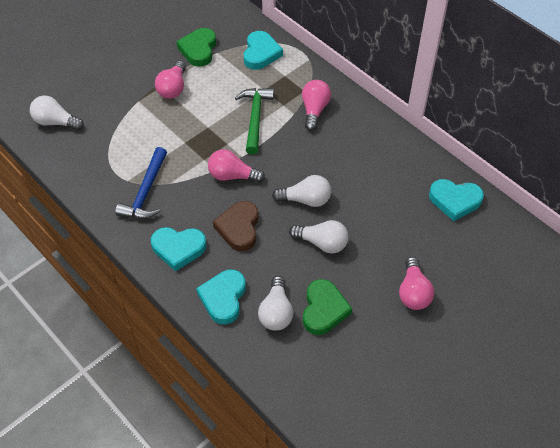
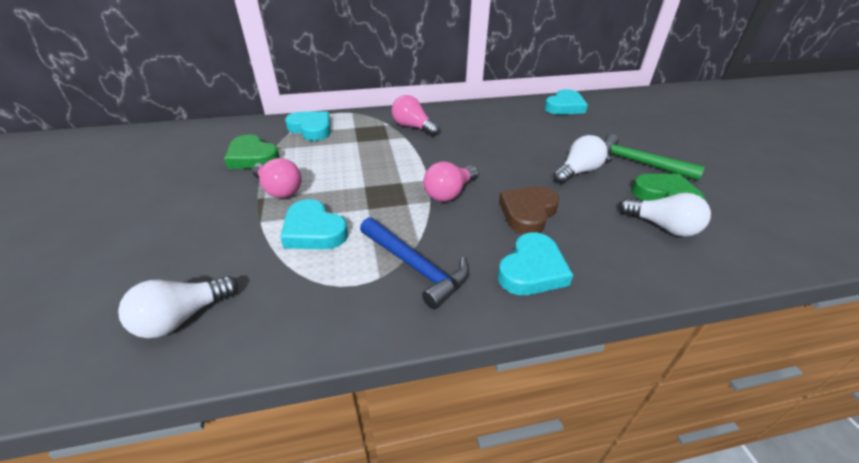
camera: 60 degrees left, 15 degrees down
turquoise heart [196,270,246,324] -> turquoise heart moved to [280,199,348,249]
brown heart [213,201,258,251] -> brown heart turned 90 degrees clockwise [499,186,560,234]
green hammer [235,88,274,154] -> green hammer moved to [604,134,705,181]
white light bulb [272,175,331,207] -> none
pink light bulb [399,257,434,310] -> none

